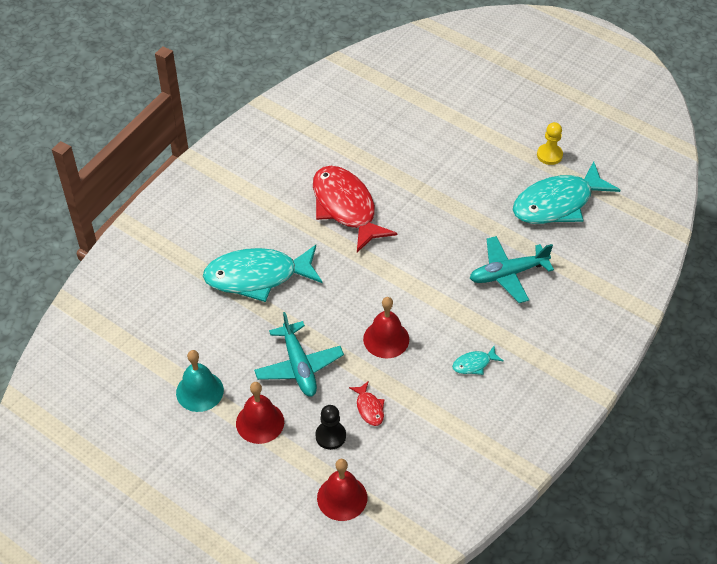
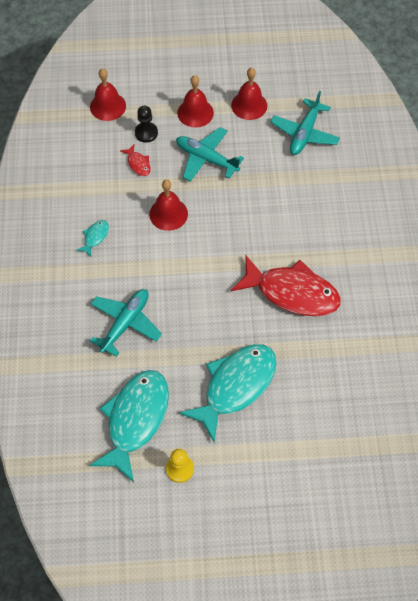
camera: 140 degrees right, 10 degrees up
turquoise bell [176,350,224,412] -> red bell [231,68,267,120]
turquoise fish [203,245,323,302] -> turquoise fish moved to [179,344,277,443]
red fish [349,381,385,426] -> red fish turned 150 degrees counterclockwise [120,144,151,176]
none -> turquoise plane [270,91,340,155]

